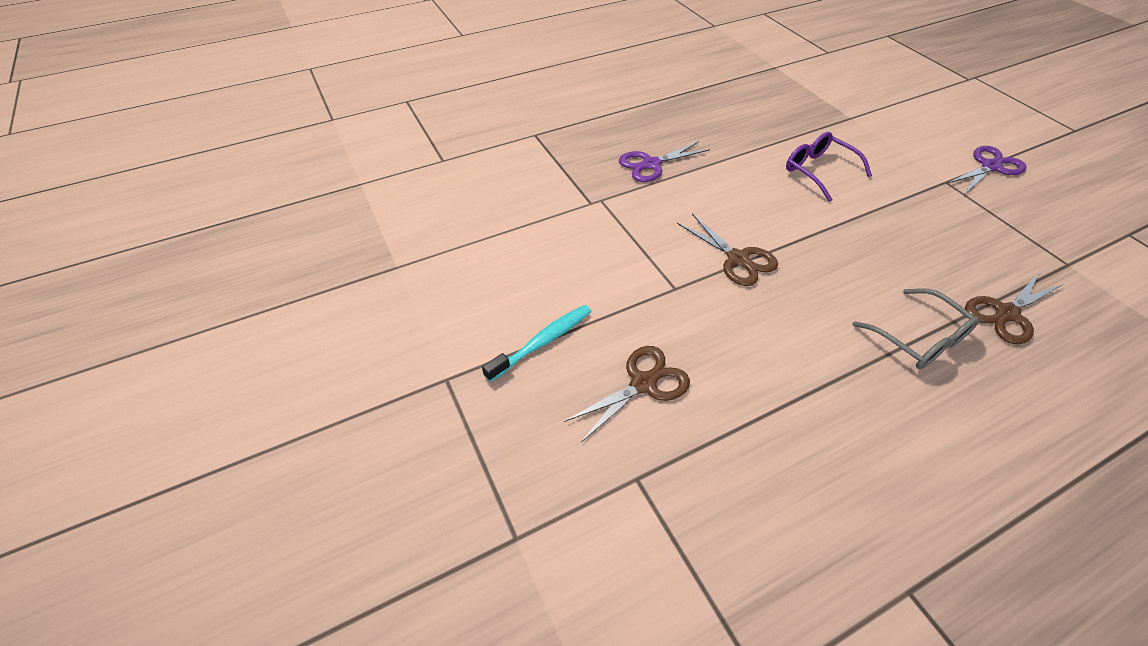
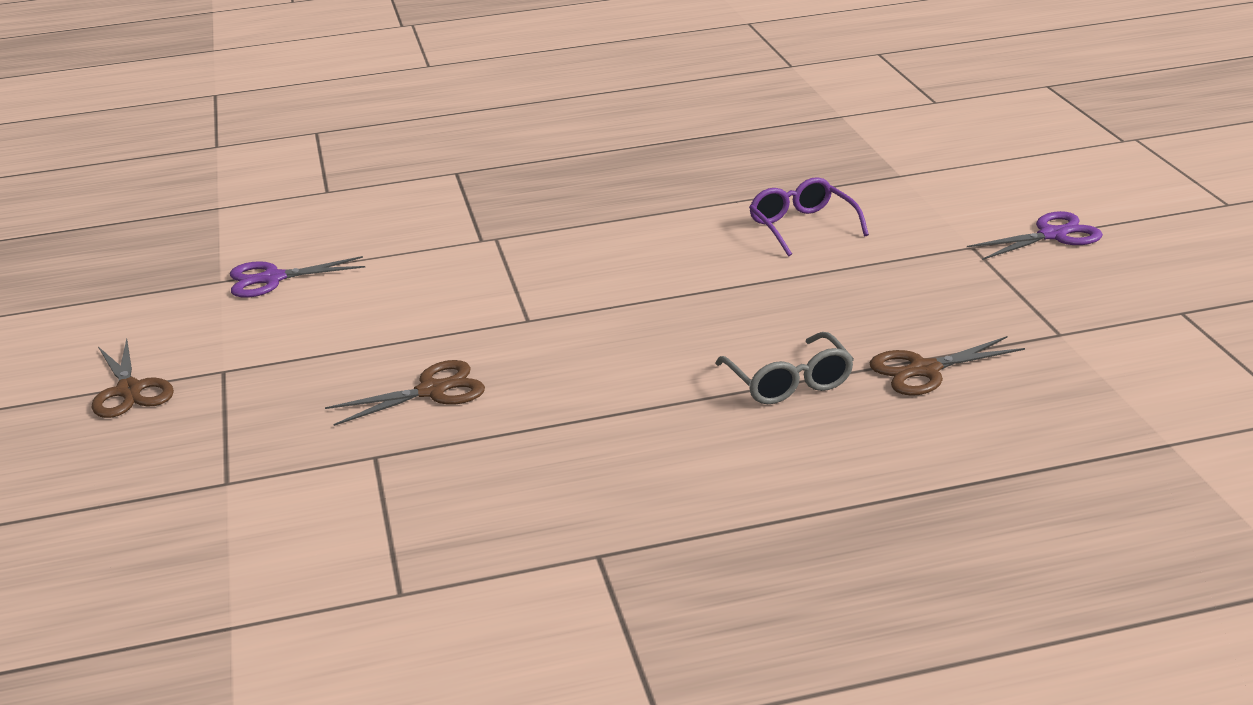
camera: 15 degrees right, 20 degrees down
turquoise toothbrush [482,305,591,382] -> none
purple scissors [619,141,710,182] -> purple scissors moved to [230,256,365,298]
brown scissors [677,214,778,286] -> brown scissors moved to [91,338,174,418]

